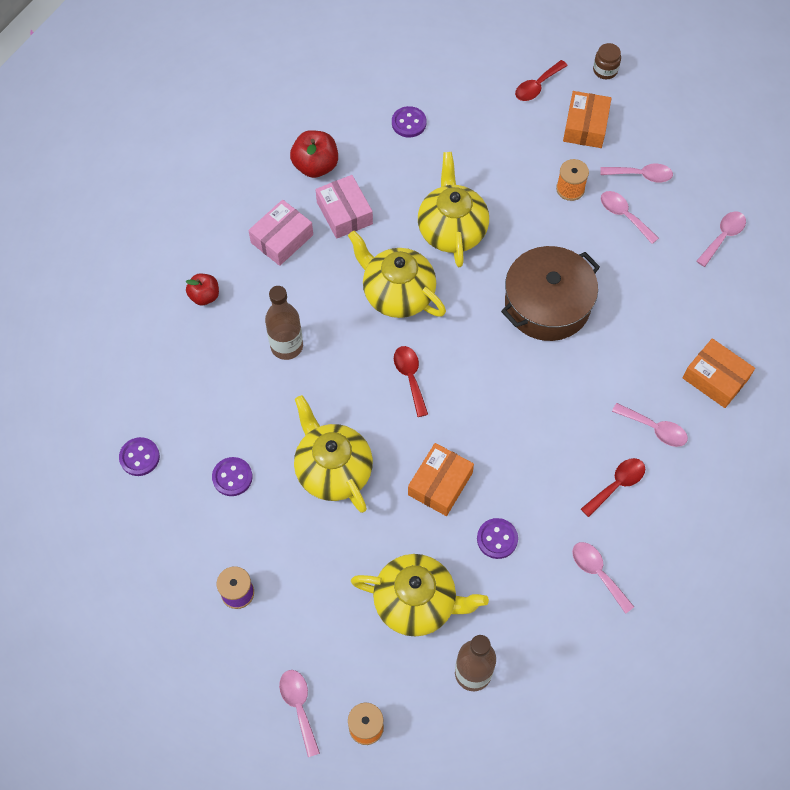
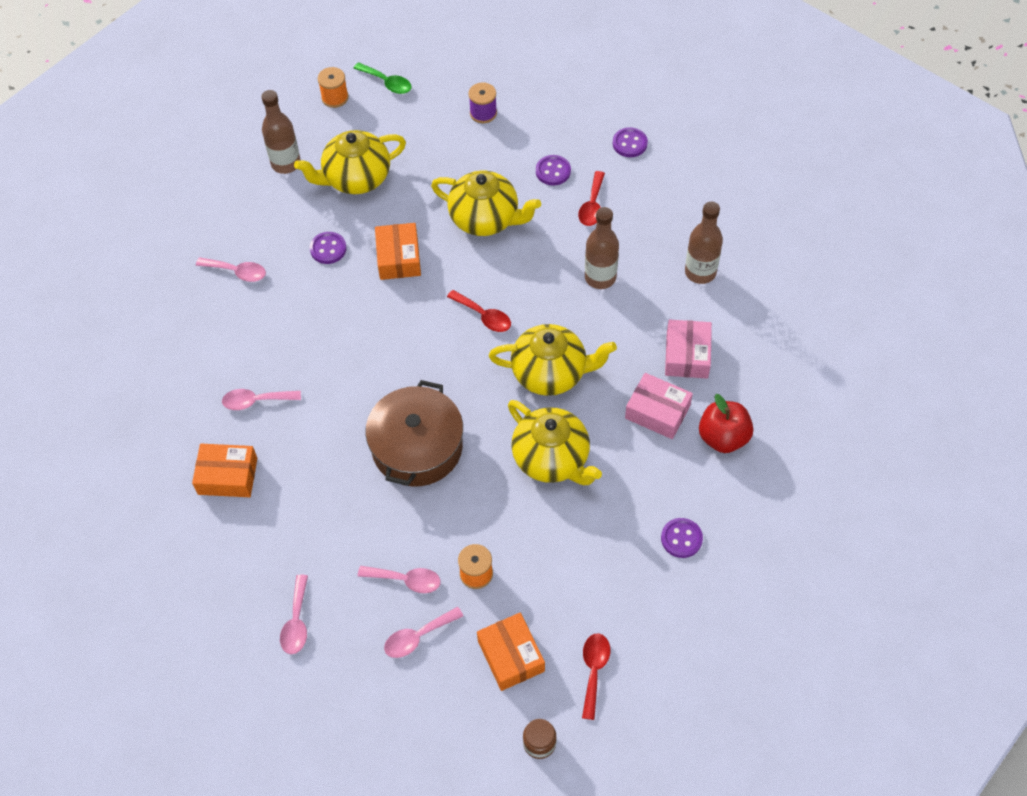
camera: 145 degrees right, 5 degrees down
red apple [186,273,219,305] -> brown bottle [685,201,723,284]
pink spoon [279,670,320,757] -> green spoon [353,62,411,94]
red spoon [581,458,645,517] -> red spoon moved to [578,171,605,226]

